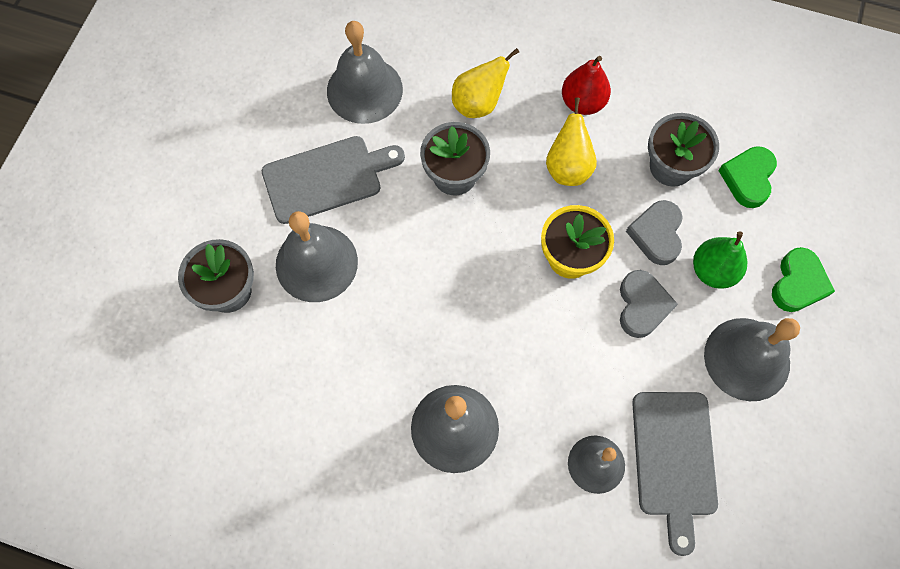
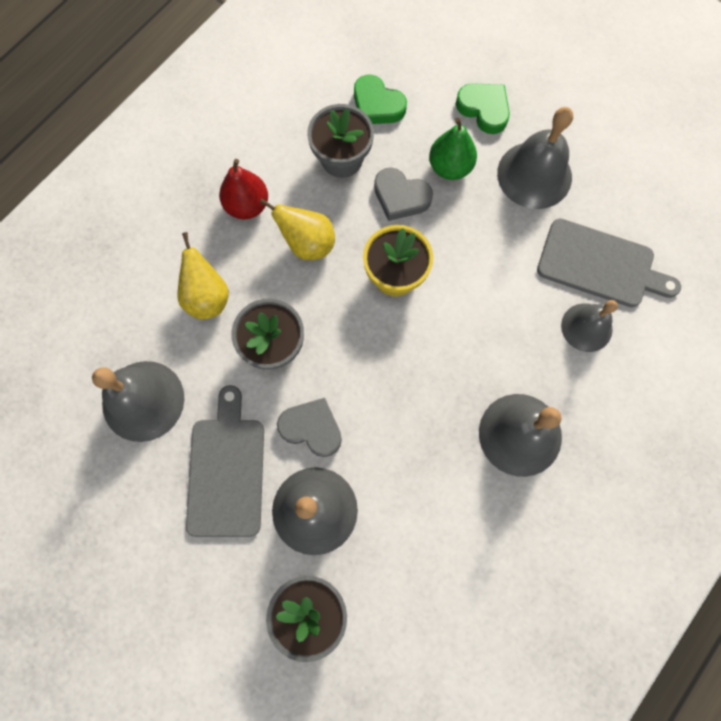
camera: 70 degrees left, 5 degrees up
grey heart [620,270,678,338] -> grey heart moved to [277,398,342,457]

